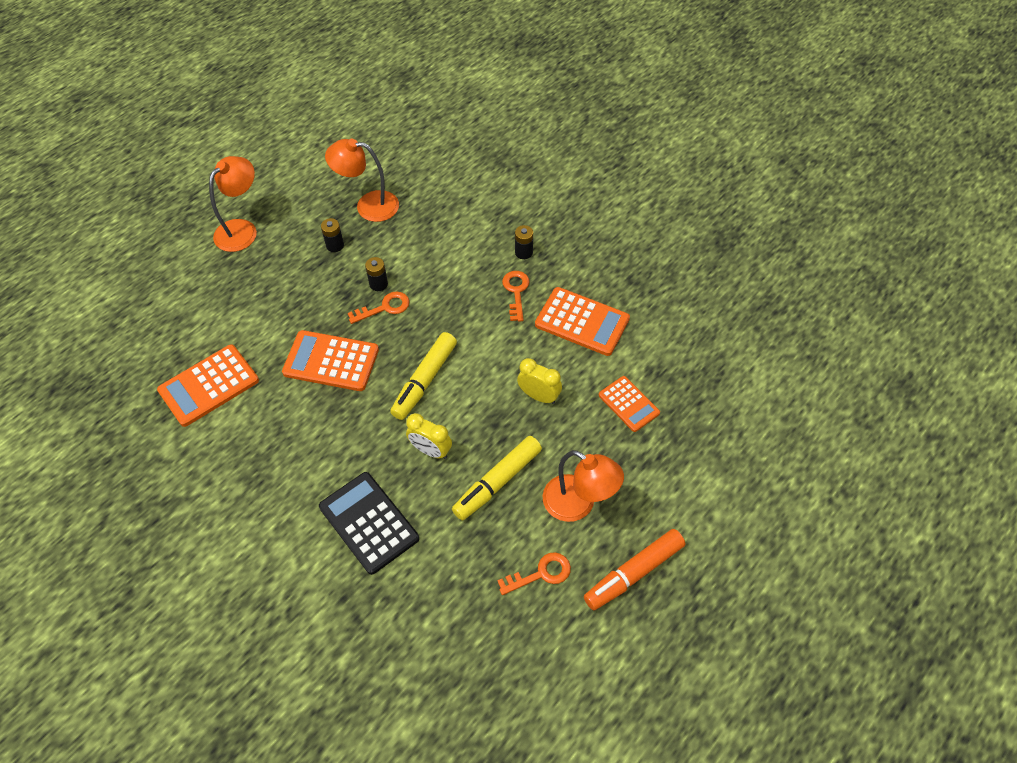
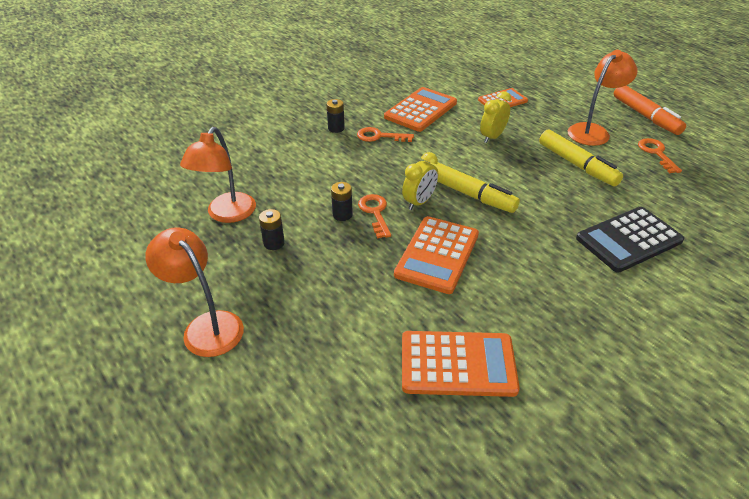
camera: 80 degrees left, 15 degrees down
orange calculator [157,344,259,427] -> orange calculator turned 60 degrees counterclockwise [402,331,520,397]
yellow clock [406,413,452,459] -> yellow clock moved to [402,152,438,210]

